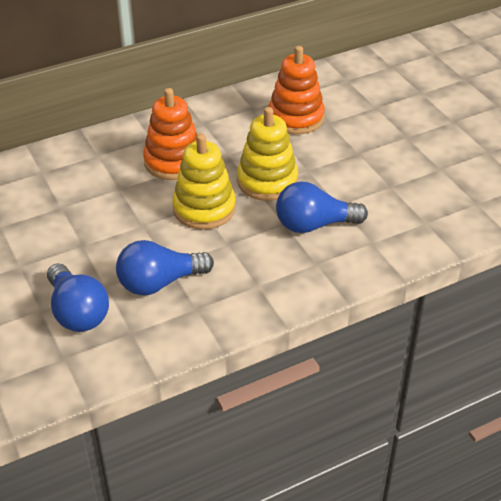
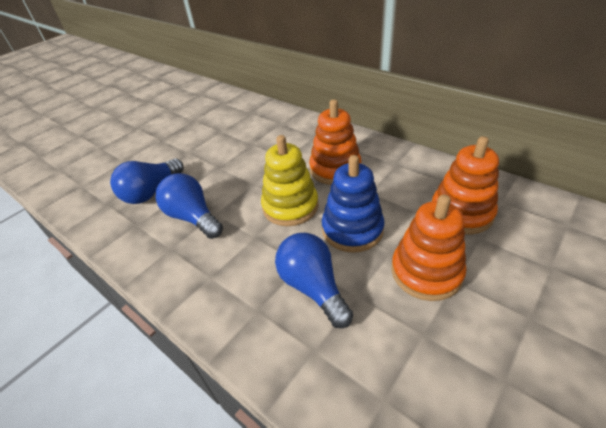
camera: 70 degrees right, 0 degrees up
yellow stacking toy [237,107,298,201] -> blue stacking toy [322,155,384,253]
none -> orange stacking toy [391,195,466,301]

